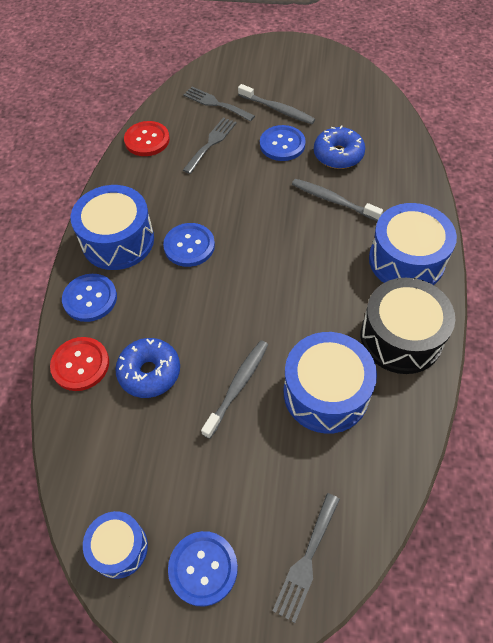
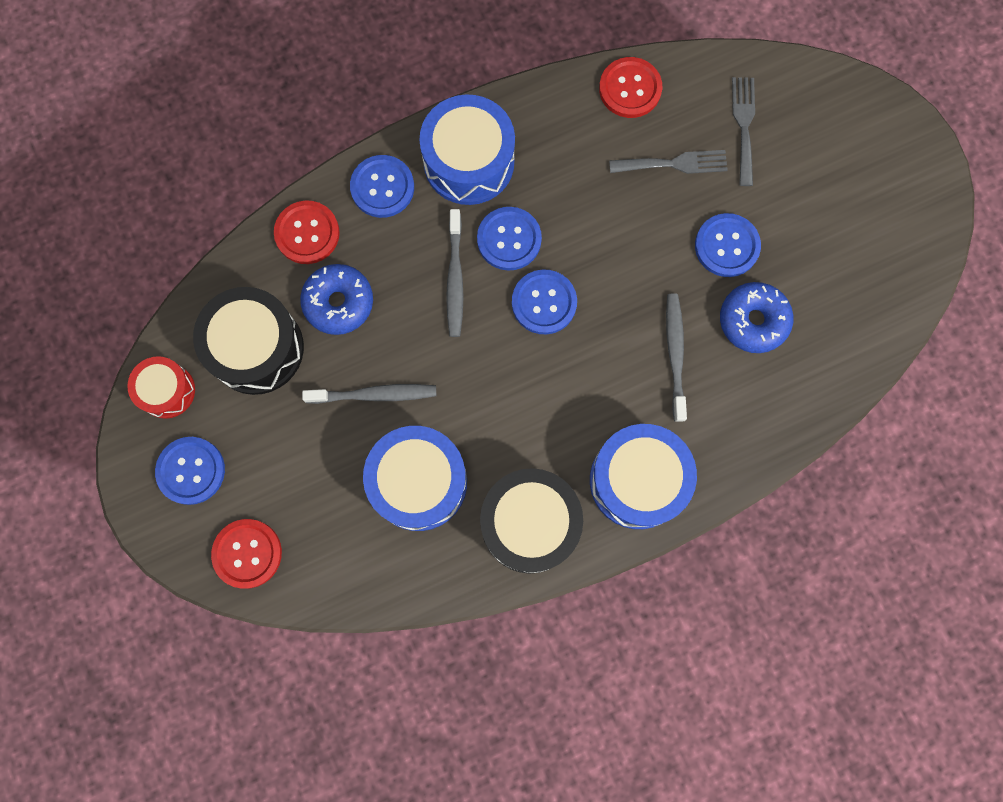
camera: 55 degrees right, 20 degrees up
blue drum [83,511,148,579] -> red drum [127,356,195,419]
grey toothbrush [238,84,315,124] -> grey toothbrush moved to [446,209,464,337]
grey fork [273,493,340,623] -> red button [211,519,282,589]
none -> black drum [193,287,304,395]
none -> blue button [512,269,577,334]

